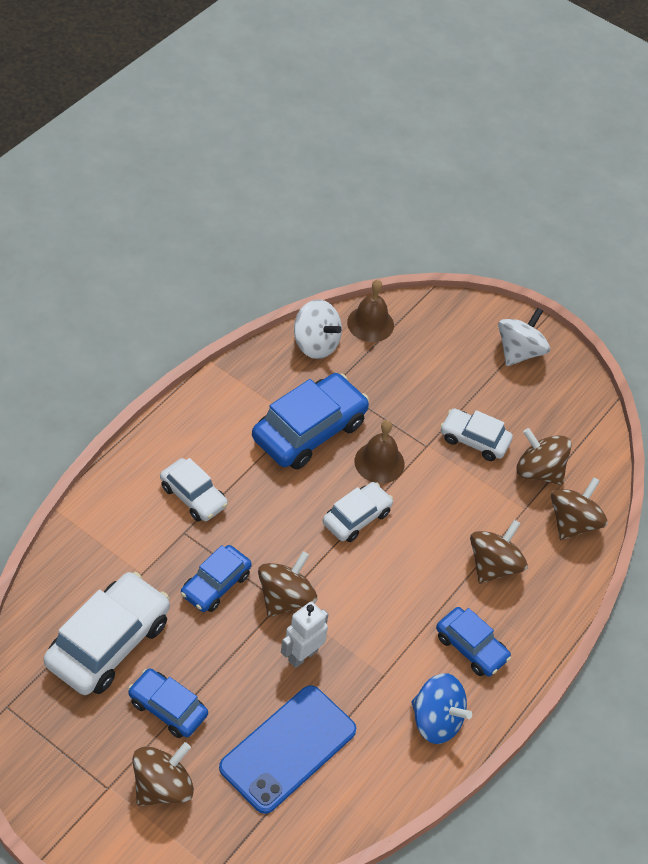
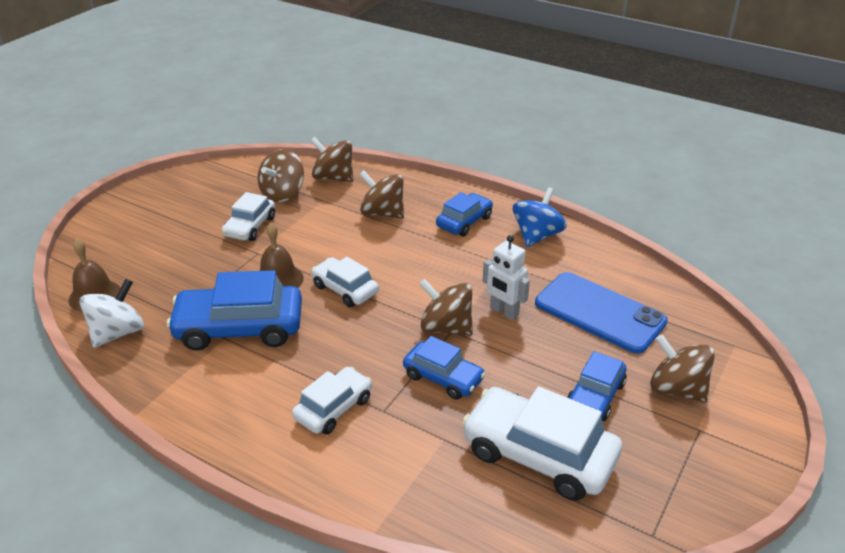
camera: 90 degrees left, 15 degrees down
blue car [252,373,369,470] -> blue car turned 45 degrees counterclockwise [167,270,302,351]
white spinning top [498,307,550,366] -> none

